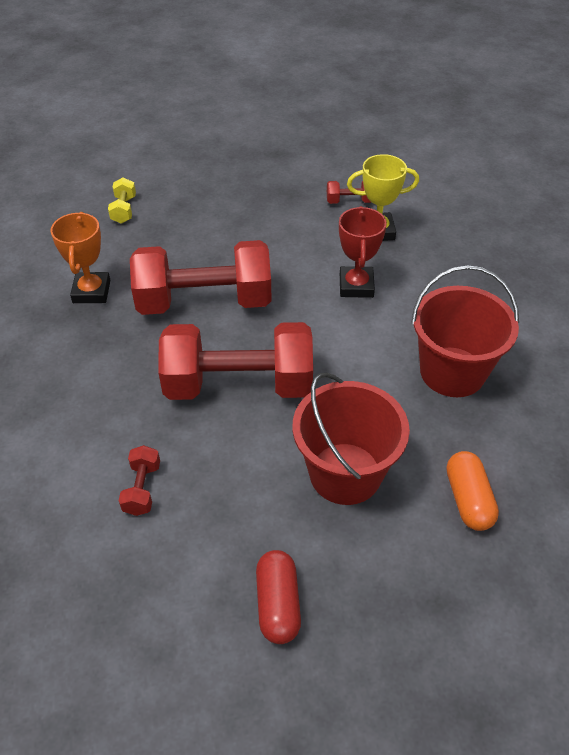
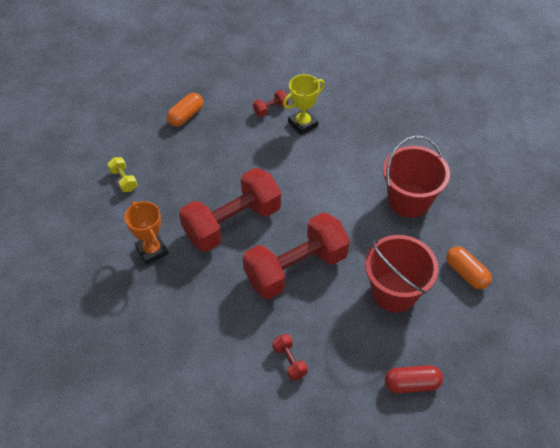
camera: 30 degrees left, 5 degrees up
red capsule [256,550,301,644] -> red capsule turned 60 degrees counterclockwise [385,365,443,393]
red trophy [339,206,387,298] -> none
none -> orange capsule [167,93,203,127]

